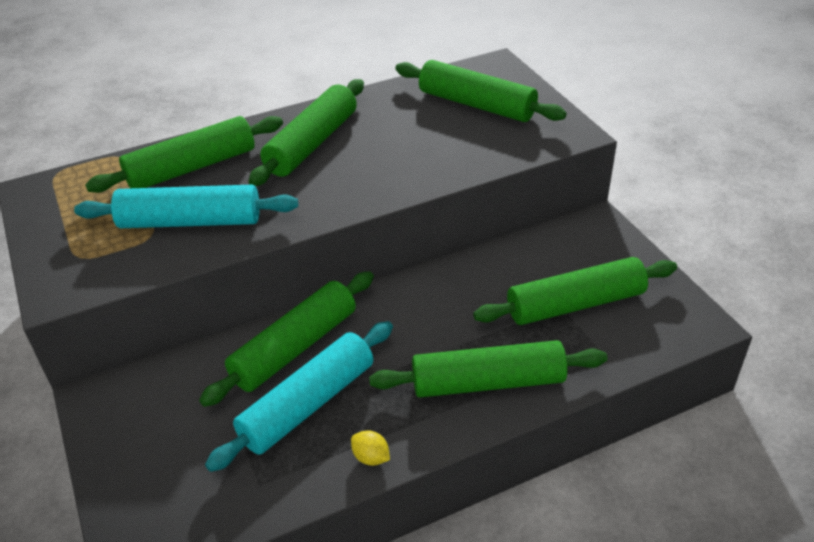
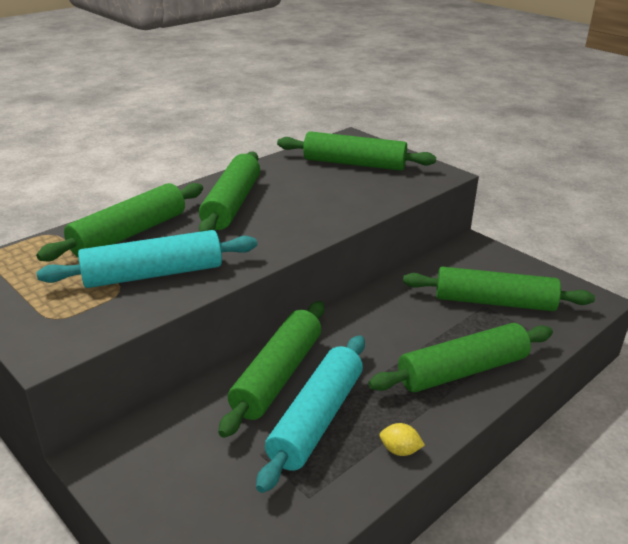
camera: 20 degrees left, 10 degrees down
green rolling pin [473,257,677,325] -> green rolling pin turned 45 degrees clockwise [403,266,595,311]

